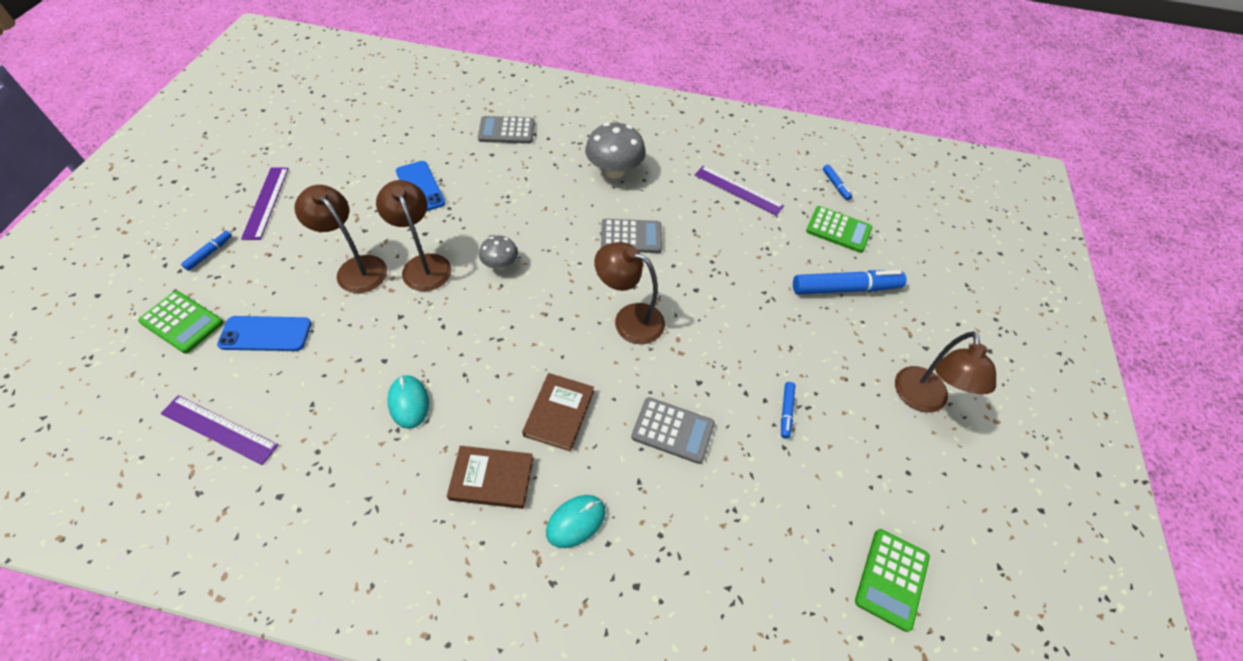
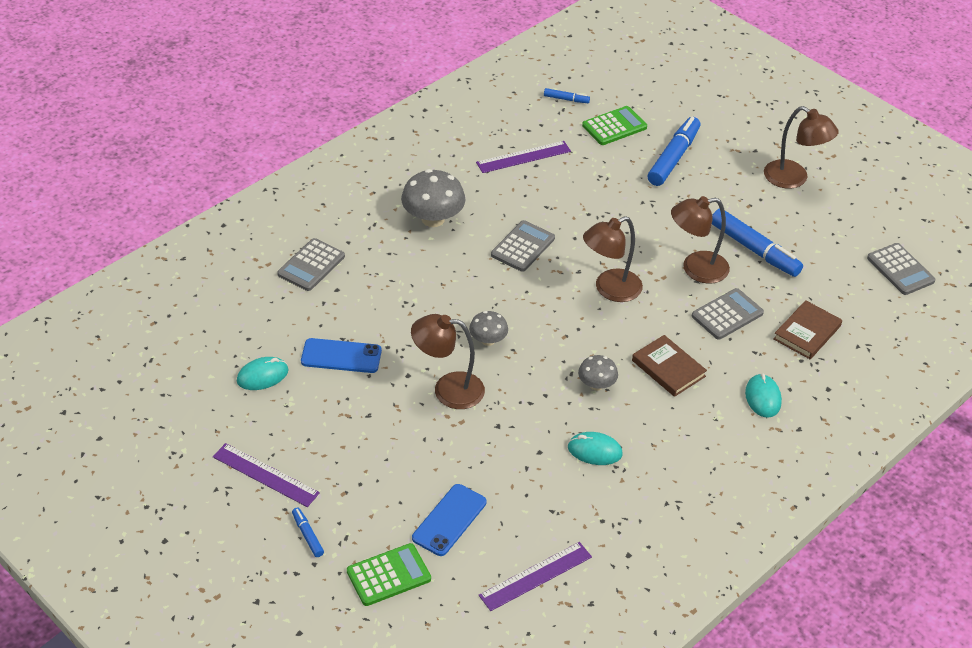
camera: 55 degrees left, 10 degrees down
brown lamp [294,185,387,293] -> brown lamp moved to [671,196,730,284]
brown book [447,446,533,509] -> brown book moved to [773,300,842,359]
blue marker [781,382,795,439] -> blue marker [712,208,803,277], size x2.12
green calculator [855,529,930,632] -> grey calculator [867,243,936,295]
none -> turquoise mouse [237,357,288,390]
none -> grey mushroom [578,355,618,391]

